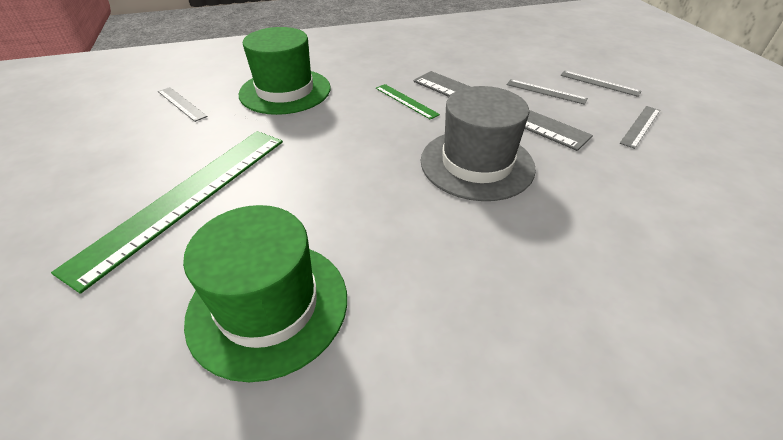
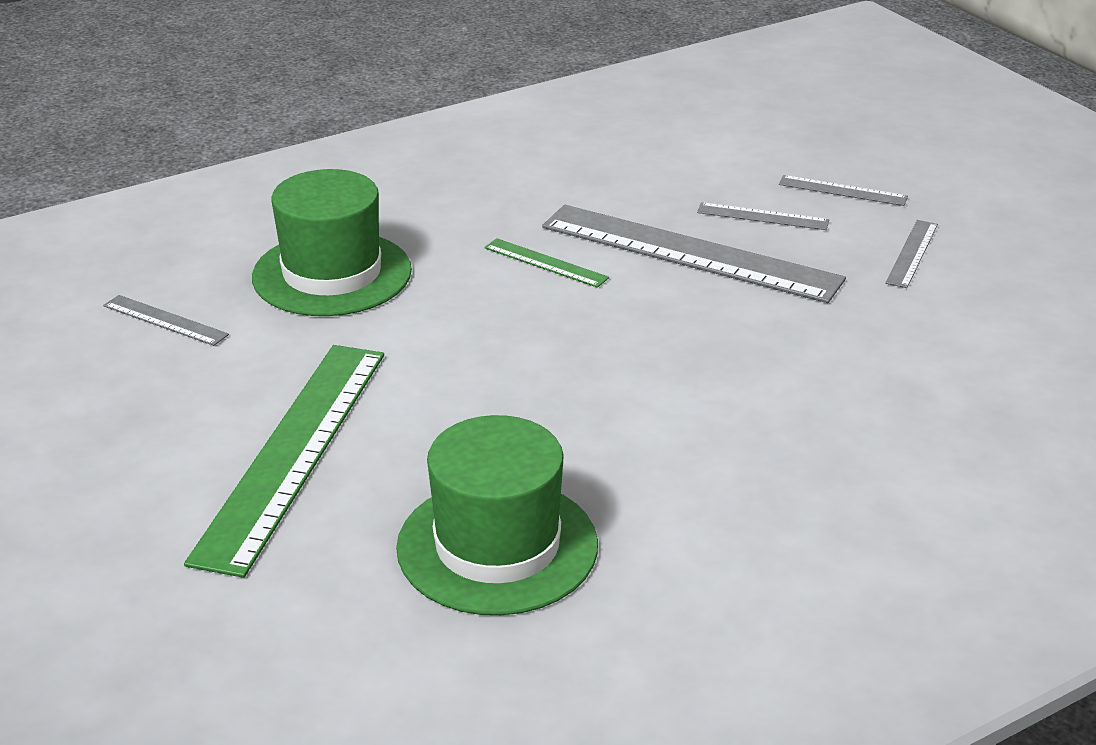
camera: 15 degrees left, 10 degrees down
grey hat [421,86,536,201] -> none

